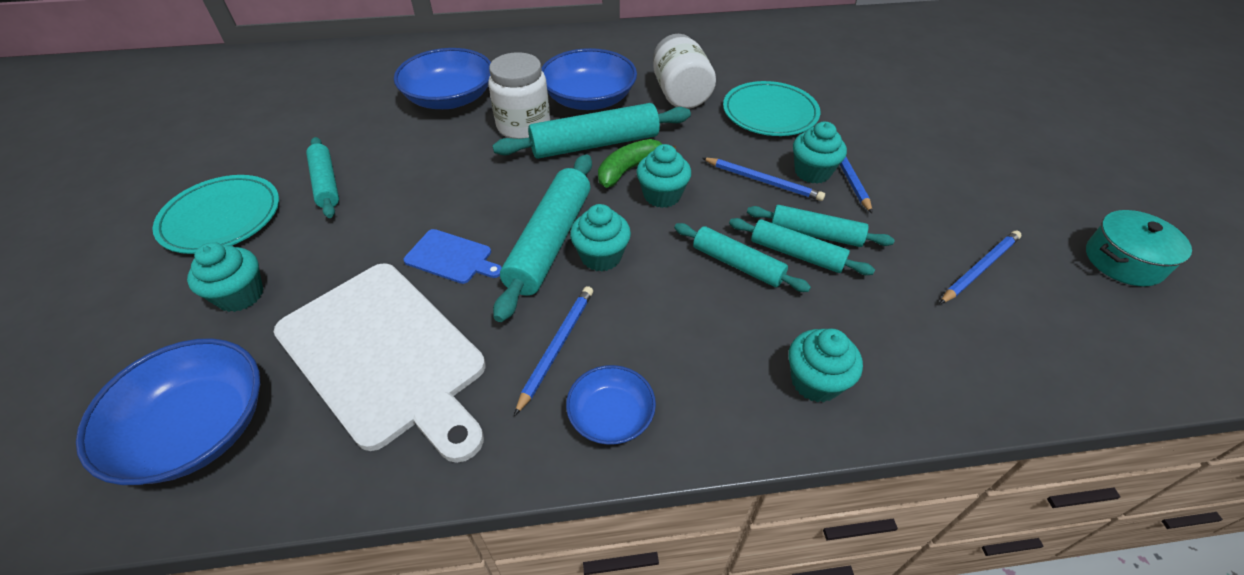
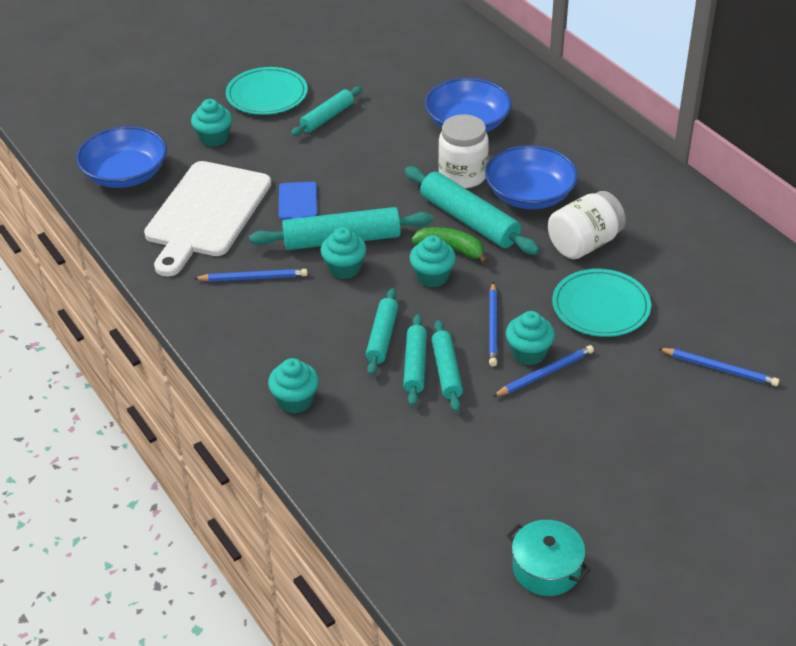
camera: 65 degrees right, 5 degrees down
blue bowl [566,365,656,445] -> none
blue pencil [940,230,1022,304] -> blue pencil moved to [658,348,779,386]

